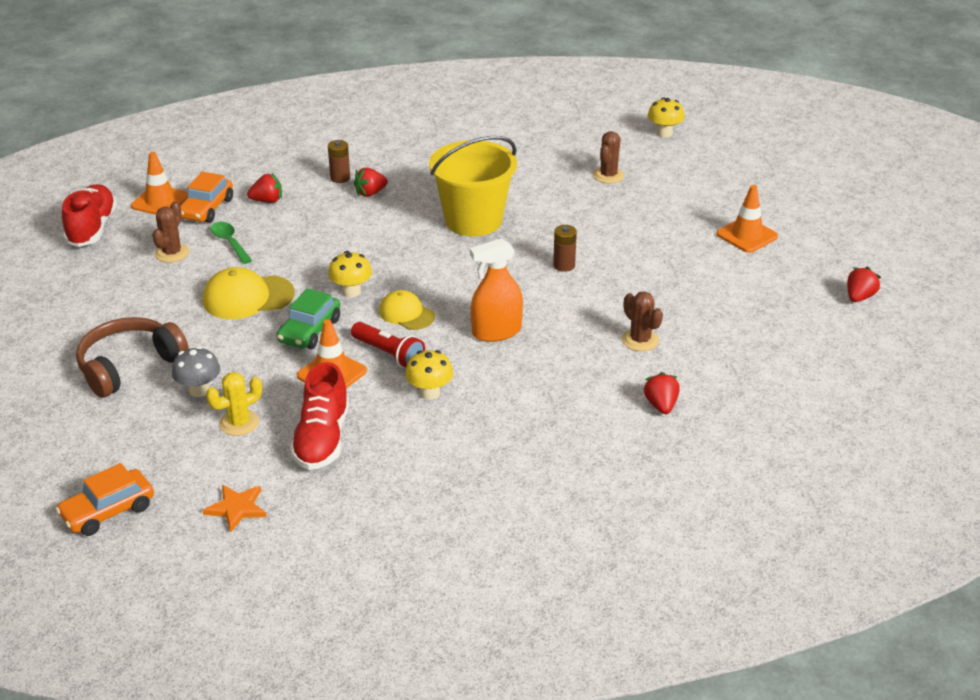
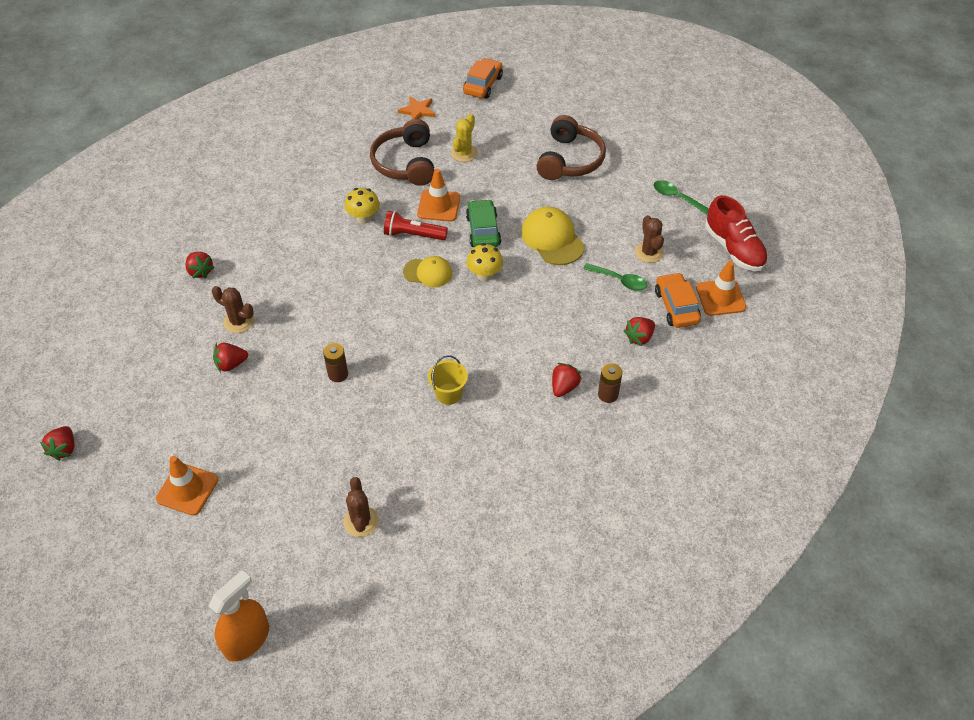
camera: 150 degrees right, 15 degrees up
grey mushroom [172,346,220,397] -> none
yellow cap [203,267,295,319] -> yellow cap turned 75 degrees counterclockwise [521,207,585,265]
red shoe [290,362,349,470] -> brown headphones [370,119,434,186]
yellow bucket [429,136,517,236] -> yellow bucket [428,355,468,405], size x0.47
orange spray bottle [470,238,523,342] -> orange spray bottle moved to [209,570,269,662]
yellow mushroom [648,97,685,137] -> none
none -> red strawberry [213,343,248,372]
none -> green spoon [653,180,709,214]

